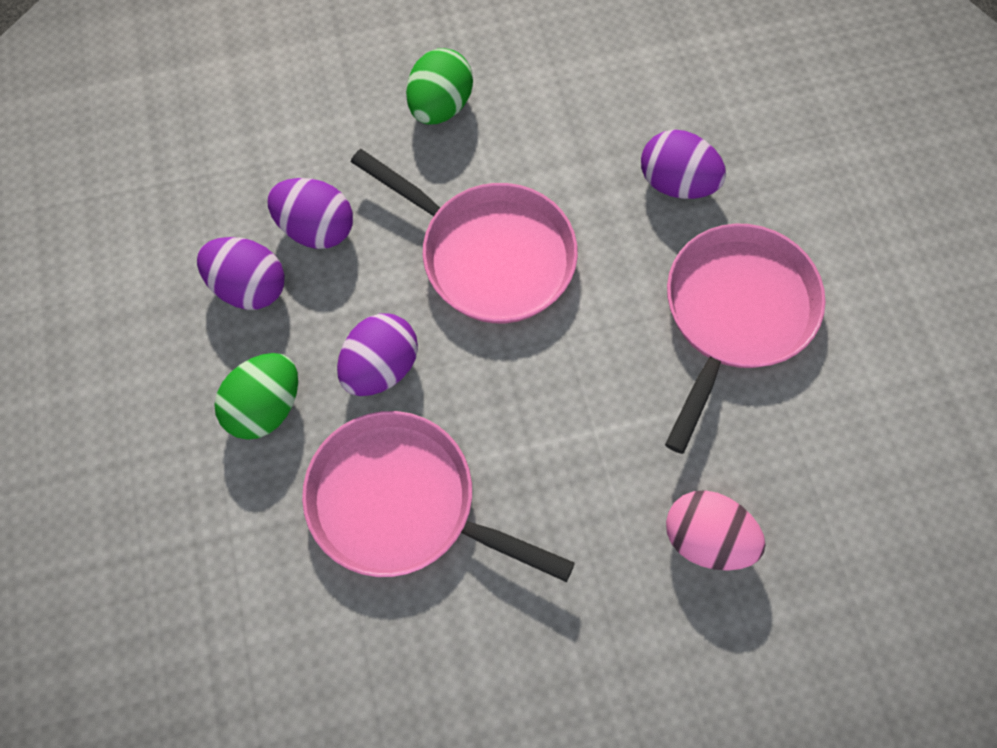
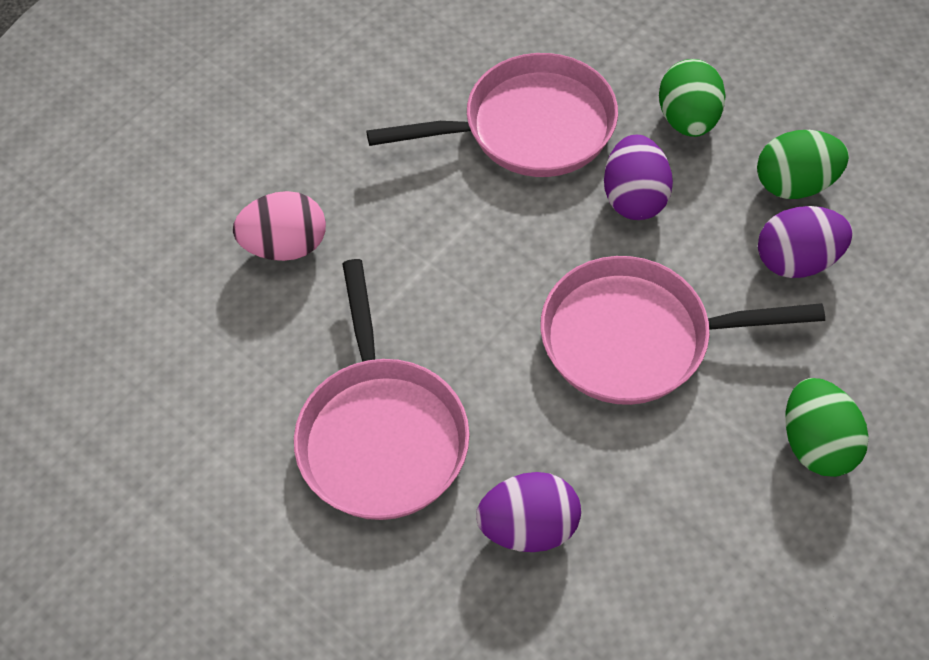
camera: 145 degrees right, 10 degrees down
purple egg [197,237,285,310] -> green egg [757,130,849,199]

